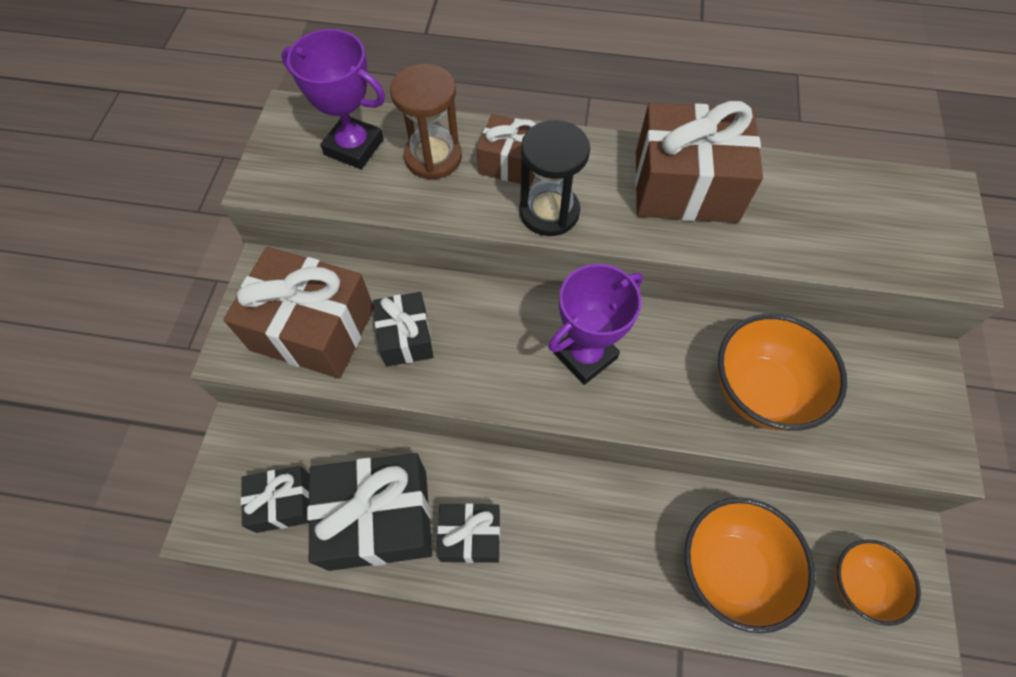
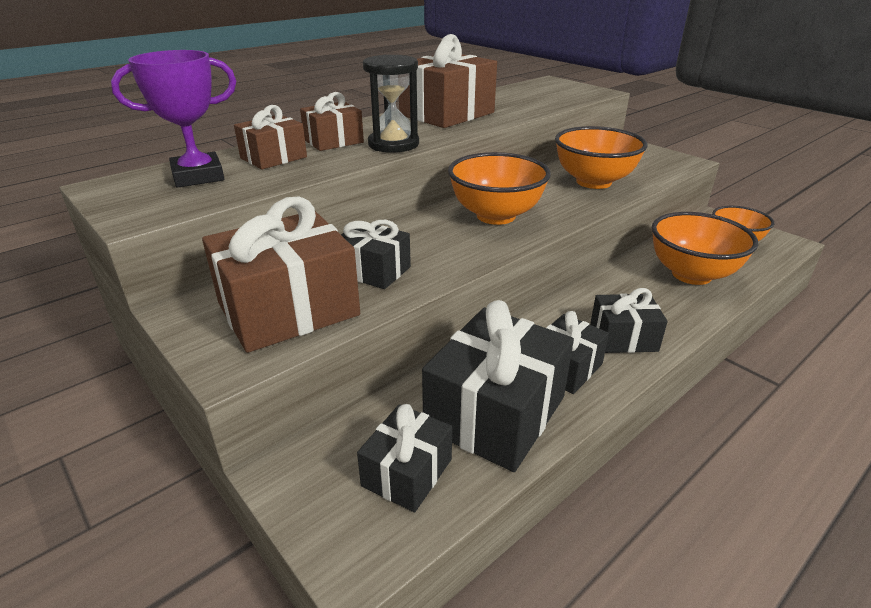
camera: 50 degrees left, 30 degrees down
brown hourglass [390,64,462,180] -> brown gift [234,105,307,170]
purple trophy [548,264,643,385] -> orange bowl [448,152,551,225]
none -> black gift [590,288,668,353]

